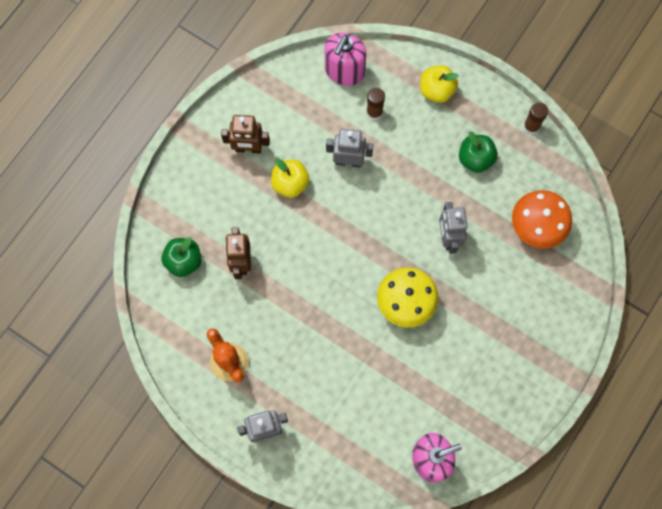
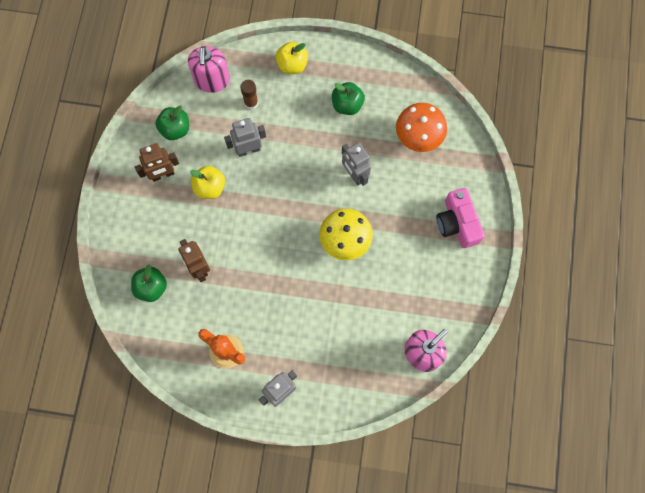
camera: 25 degrees left, 0 degrees up
brown glue stick [523,102,548,134] -> none
none -> green apple [156,106,189,140]
none -> pink camera [437,188,485,248]

